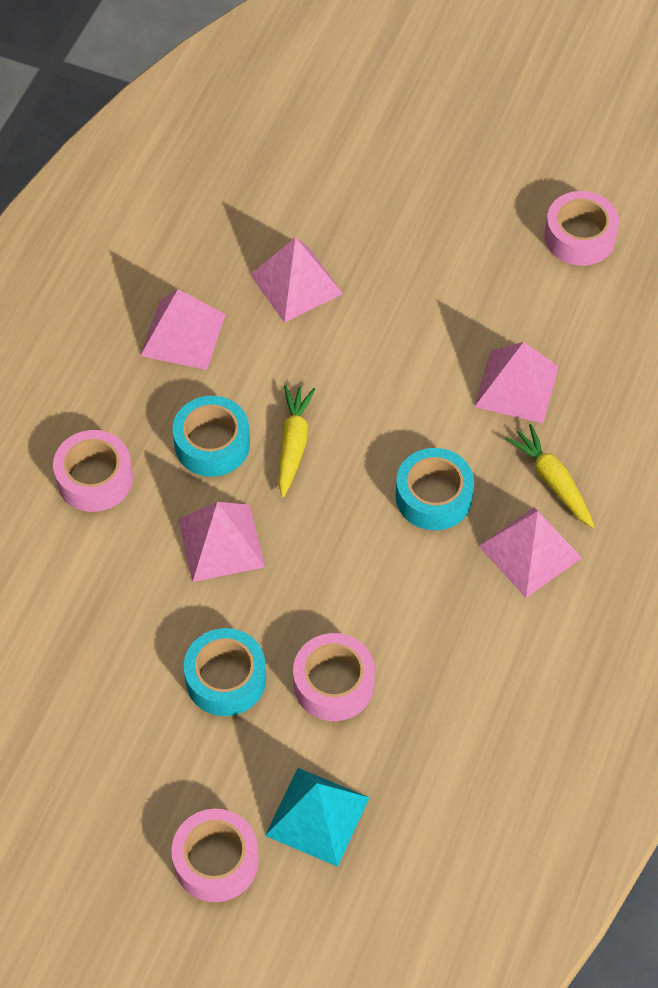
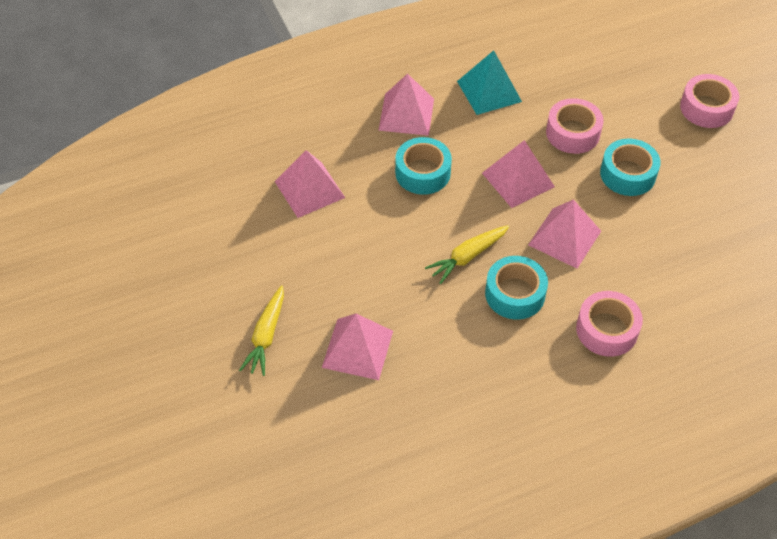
camera: 135 degrees left, 5 degrees down
pink pyramid [140,289,226,370] -> pink pyramid moved to [482,140,555,208]
turquoise pyramid [265,768,370,867] -> turquoise pyramid moved to [457,50,522,115]
yellow carrot [506,424,595,528] -> yellow carrot moved to [239,285,284,376]
pink tape [545,191,619,266] -> none

